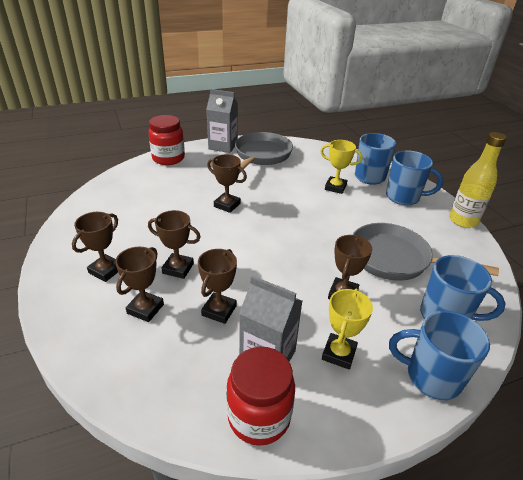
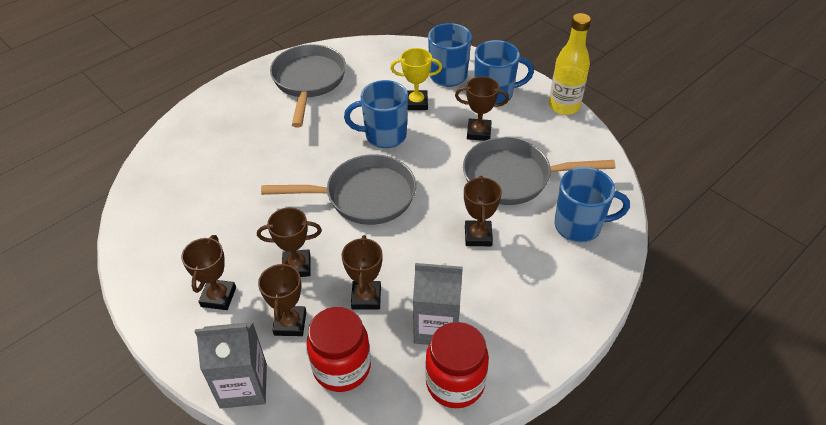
camera: 20 degrees left, 10 degrees up
red jar [148,115,185,165] -> red jar moved to [307,307,371,392]
grey carton [206,89,238,153] -> grey carton moved to [195,322,267,409]
brown trophy [207,154,247,213] -> brown trophy moved to [455,76,509,141]
yellow trophy [322,289,373,370] -> none
blue mug [389,310,490,400] -> blue mug moved to [344,80,408,148]
none -> grey pan [261,154,416,225]

